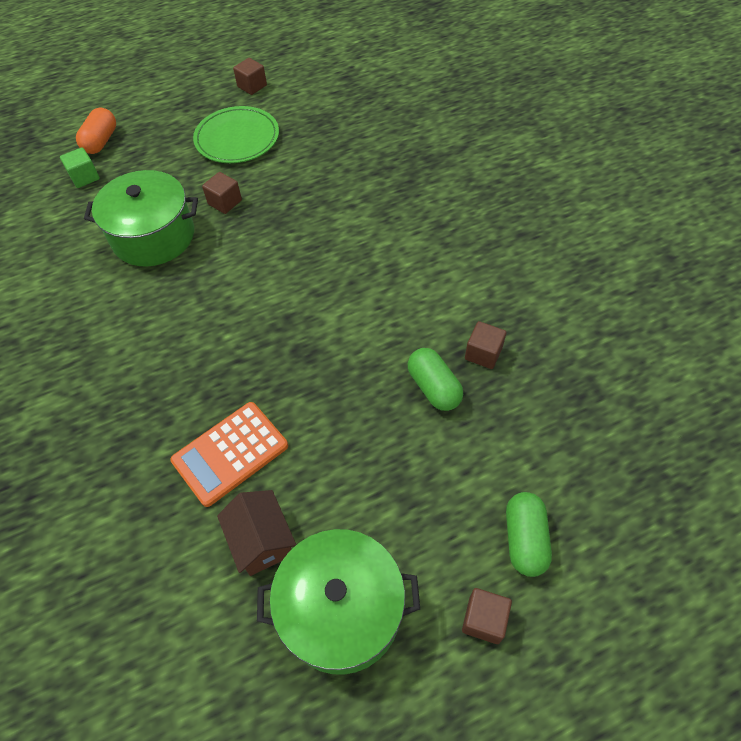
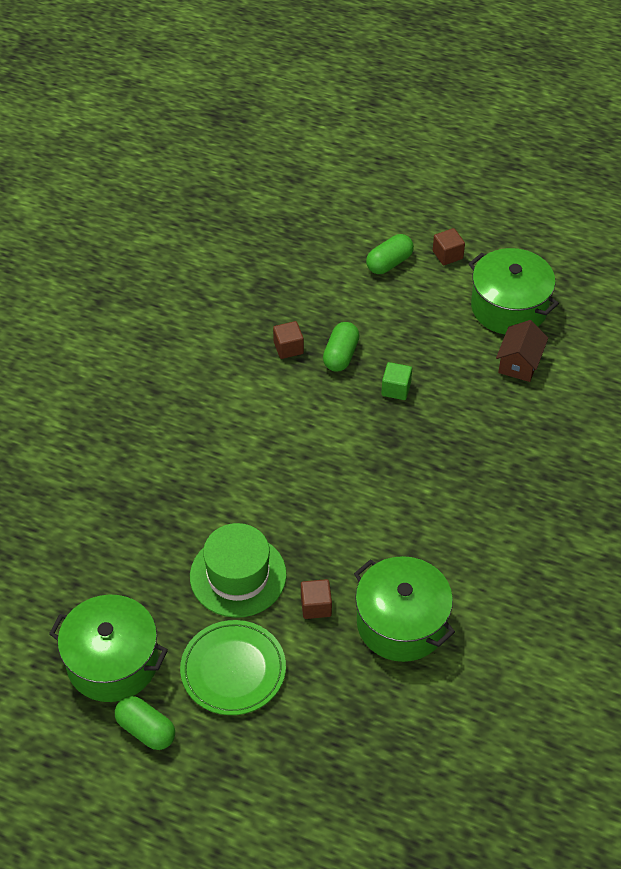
camera: 135 degrees left, 5 degrees down
green cube [60,147,100,188] -> green cube moved to [381,362,412,400]
orange capsule [76,108,116,154] -> none
orange calculator [170,402,288,507] -> none
brown cube [233,58,267,95] -> green capsule [115,696,175,750]
none -> green pot [49,595,168,702]
none -> green hat [190,523,287,618]

